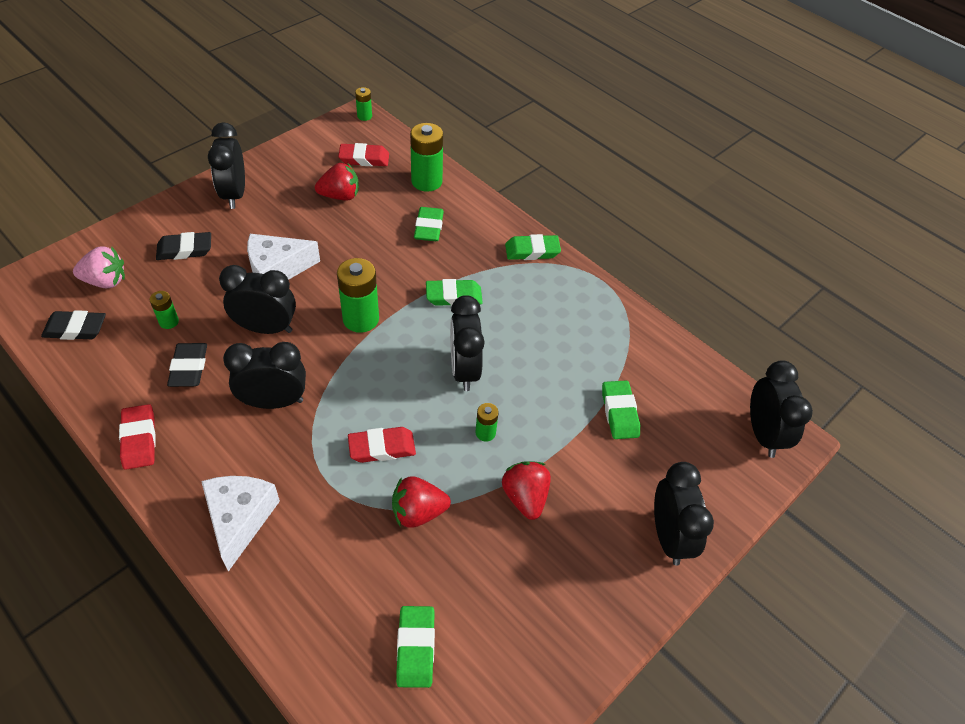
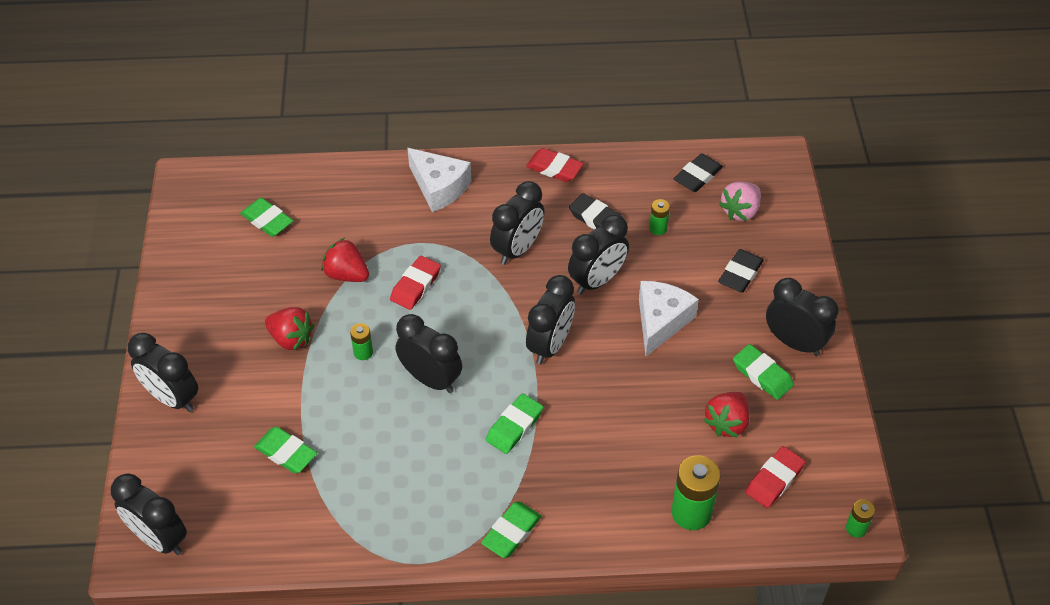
camera: 135 degrees right, 0 degrees up
green battery [337,258,379,333] -> black clock [526,275,575,364]
red strawberry [392,476,451,528] -> red strawberry turned 90 degrees counterclockwise [321,238,369,282]
green eraser [414,207,444,241] -> green eraser moved to [733,344,794,400]

